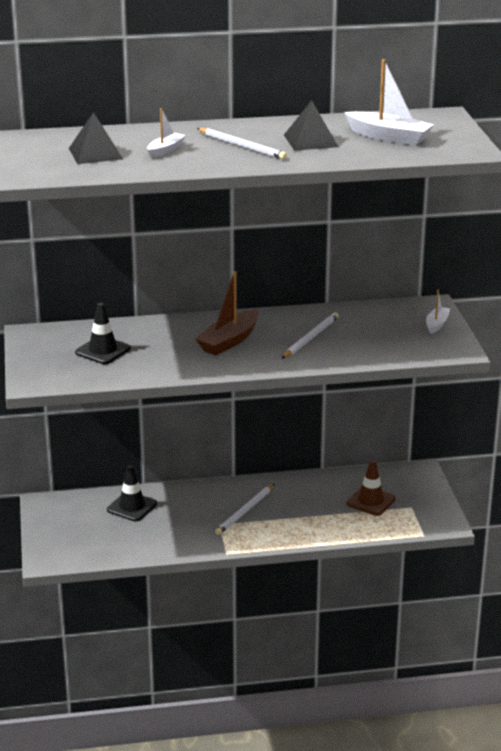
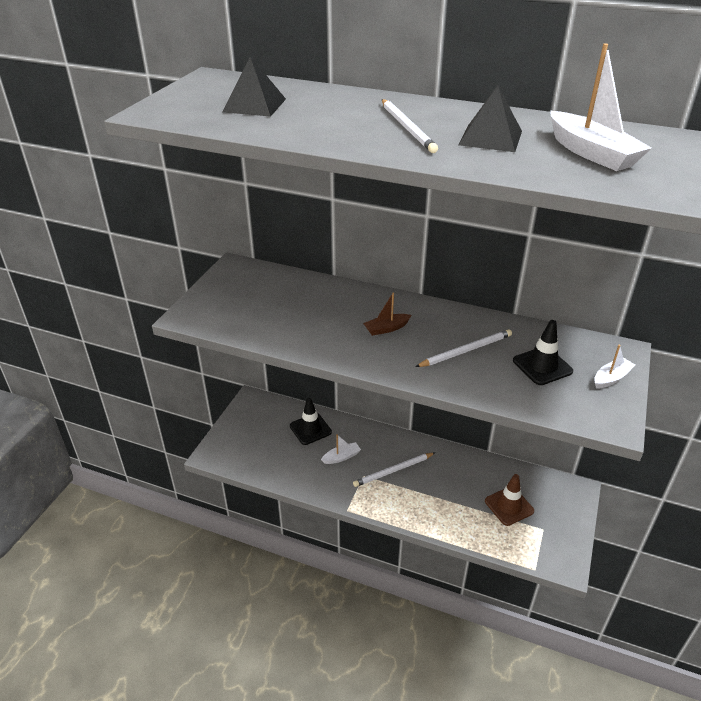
camera: 30 degrees right, 10 degrees up
black traffic cone [75,303,131,364] -> black traffic cone moved to [513,320,573,385]
white boat [147,108,186,158] -> white boat moved to [321,434,361,464]
brown boat [195,271,259,355] -> brown boat [363,293,412,336], size x0.57

